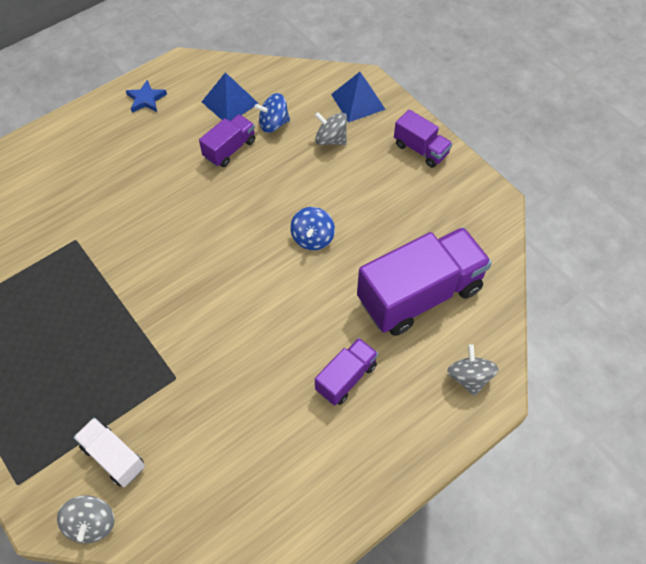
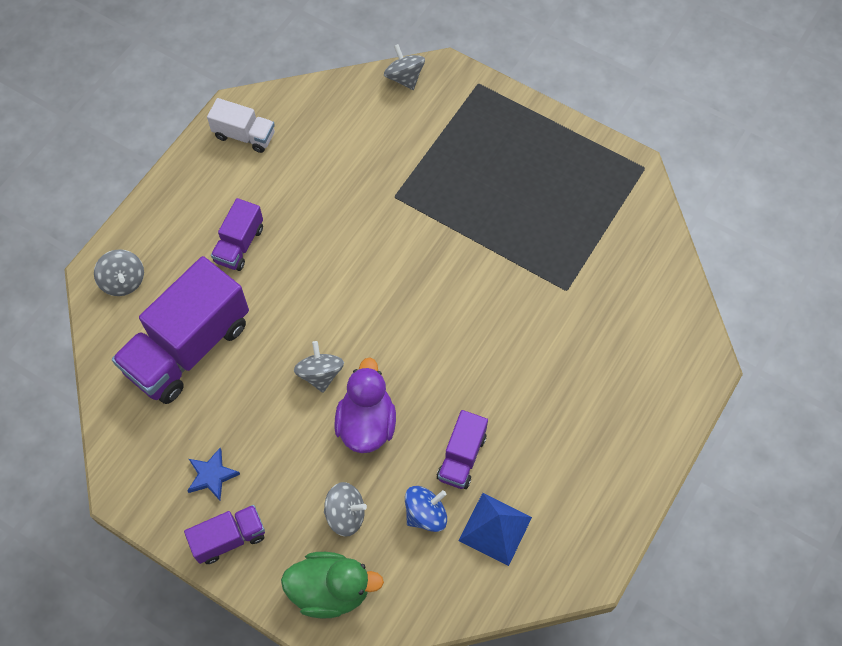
camera: 160 degrees right, 5 degrees up
white truck [73,417,145,487] -> white truck moved to [207,98,275,153]
blue star [126,80,167,112] -> blue star moved to [187,448,240,501]
blue spinning top [290,207,335,250] -> grey spinning top [294,341,344,393]
blue pyramid [331,72,386,123] -> green duck [281,552,384,618]
purple truck [394,109,452,168] -> purple truck turned 135 degrees clockwise [184,505,265,564]
none -> purple duck [334,357,396,453]

